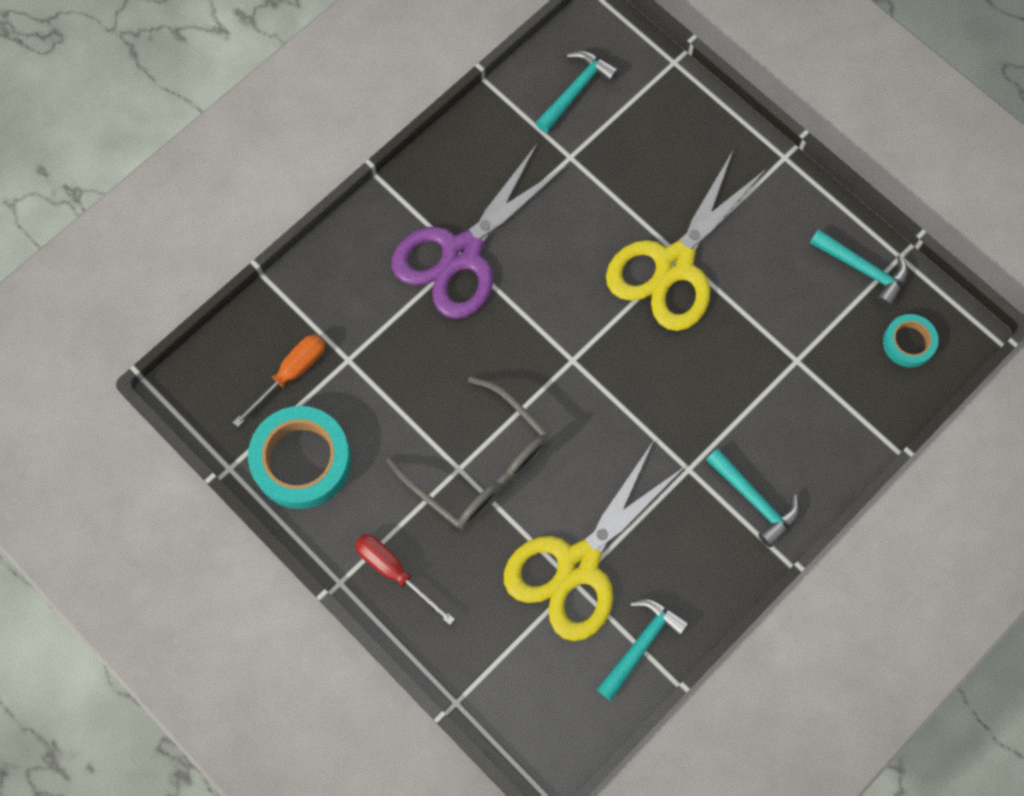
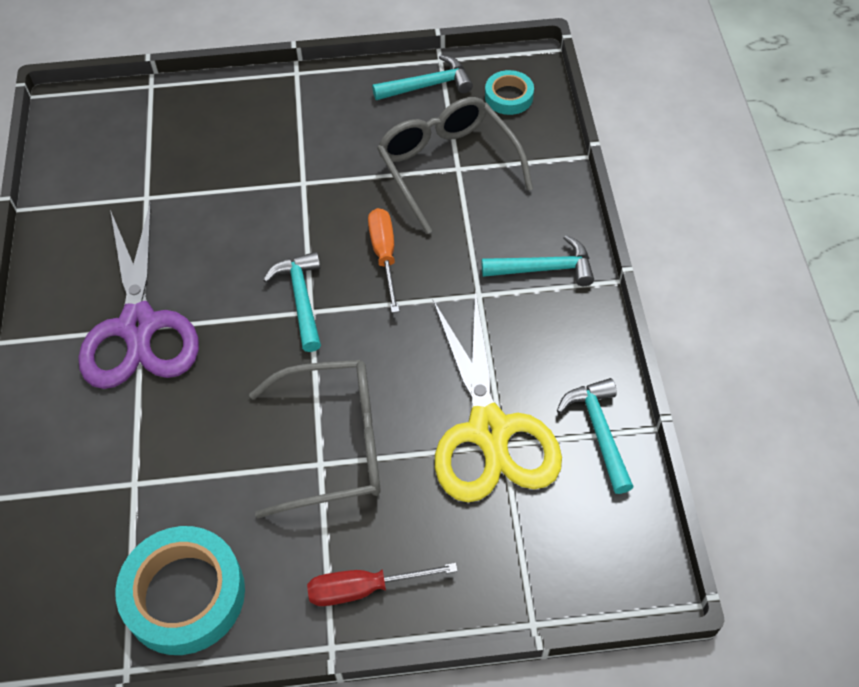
camera: 50 degrees left, 15 degrees down
orange screwdriver [233,334,325,427] -> orange screwdriver moved to [368,208,399,313]
turquoise hammer [536,51,619,133] -> turquoise hammer moved to [263,252,321,352]
yellow scissors [606,149,767,331] -> none
none -> grey glasses [377,97,533,234]

